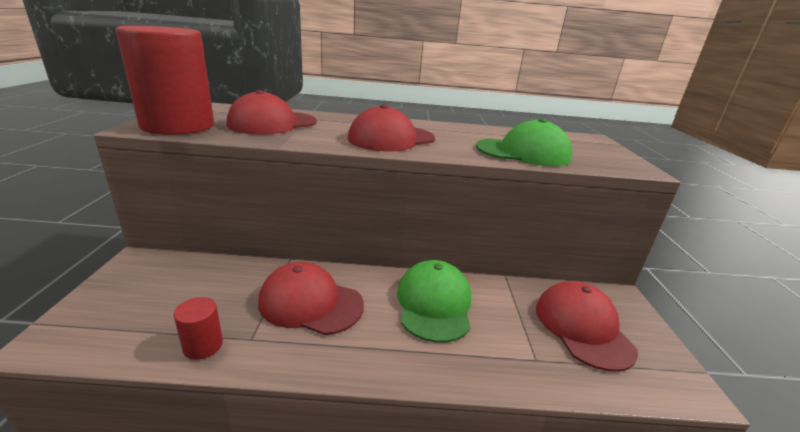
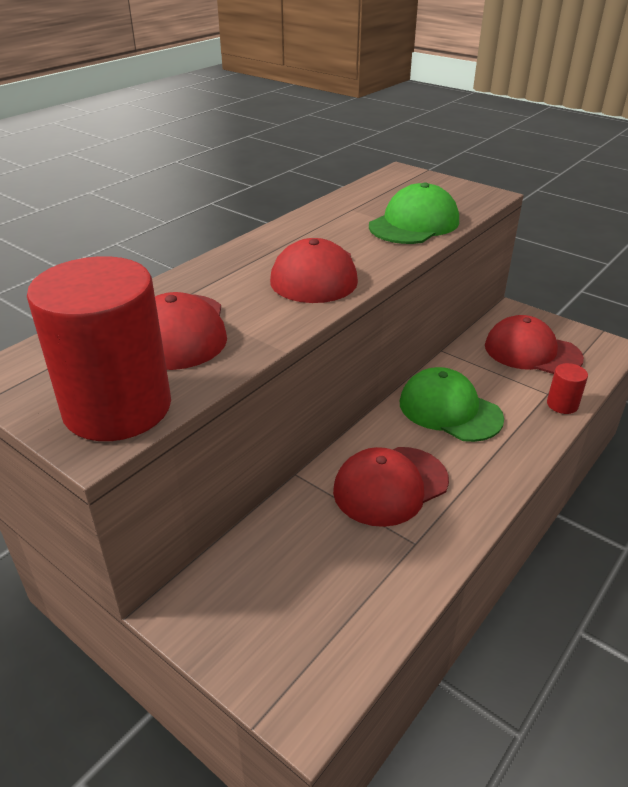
camera: 50 degrees left, 10 degrees up
red cylinder [173,297,223,360] -> red cylinder moved to [547,363,588,414]

